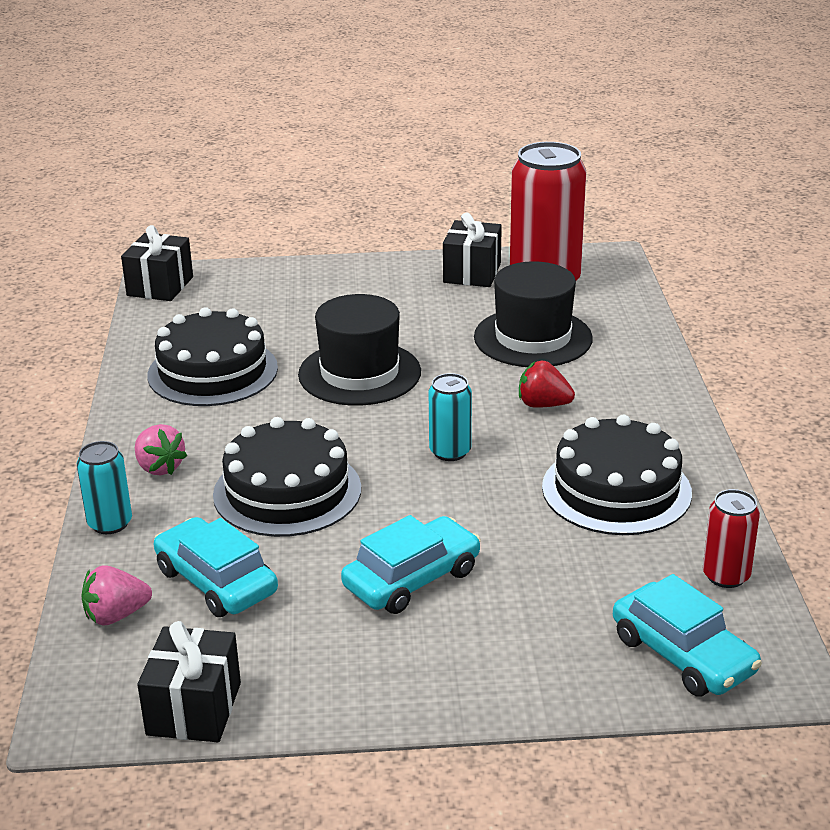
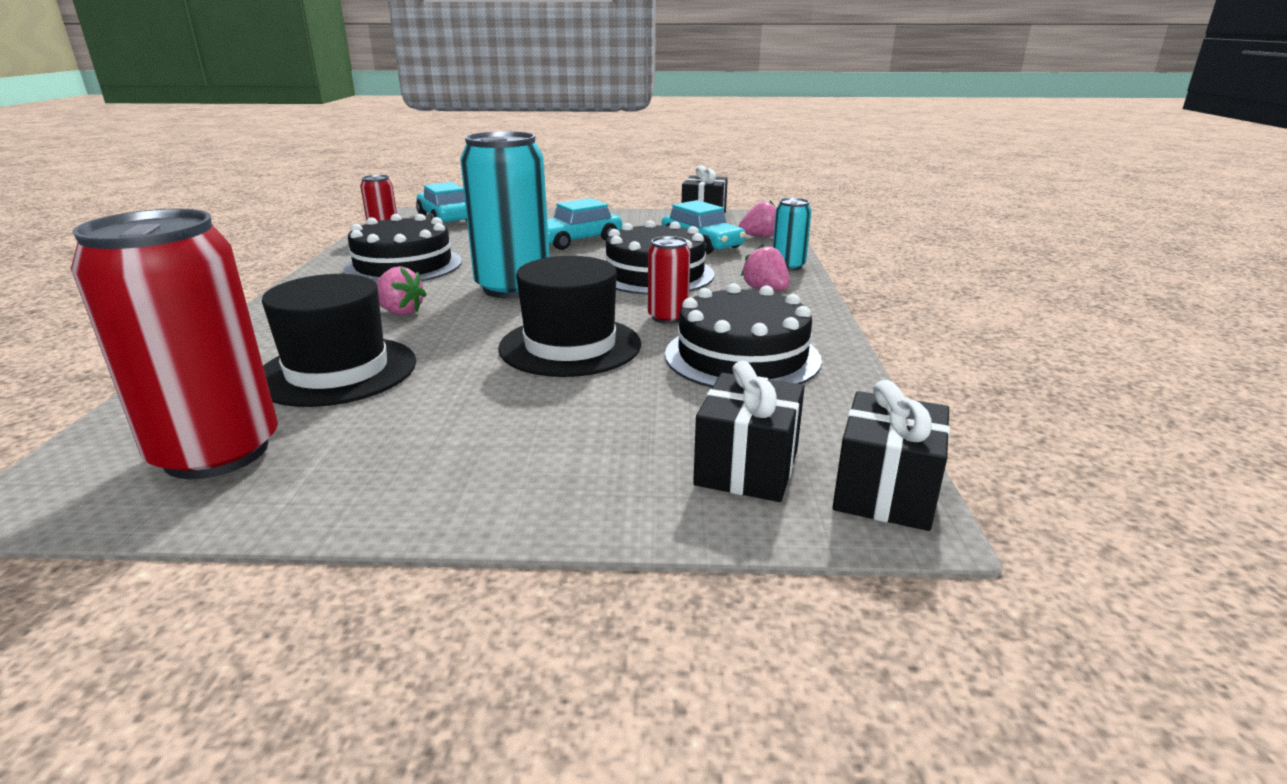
camera: 175 degrees left, 5 degrees down
turquoise can [429,373,472,461] -> turquoise can [460,131,549,299], size x2.06
black gift [443,212,502,287] -> black gift moved to [693,361,805,502]
red strawberry [519,361,575,408] -> pink strawberry [376,266,427,315]
none -> red can [648,236,690,324]

